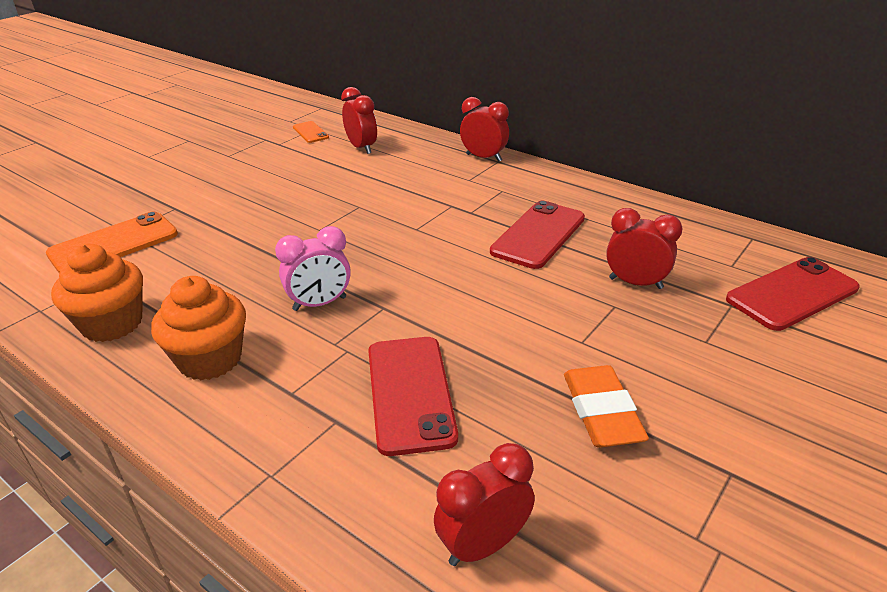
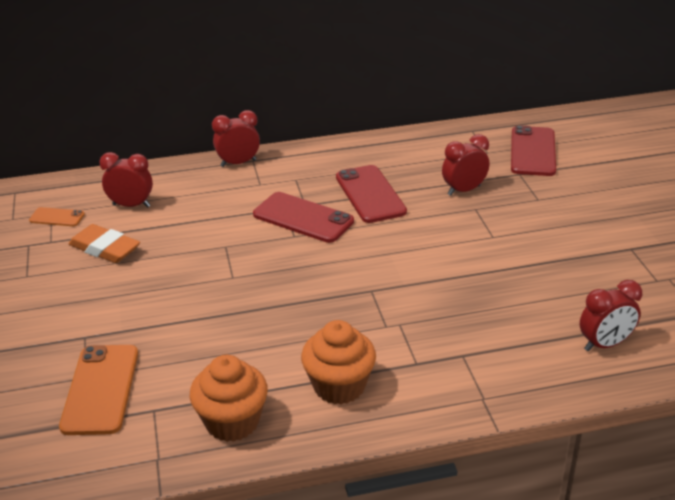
camera: 50 degrees left, 0 degrees up
pink clock [275,226,351,311] -> none
red phone [368,337,458,456] -> red phone moved to [253,192,354,243]
red clock [434,443,535,566] -> red clock turned 120 degrees counterclockwise [580,280,642,351]
orange eraser [564,365,649,448] -> orange eraser moved to [69,224,140,263]

